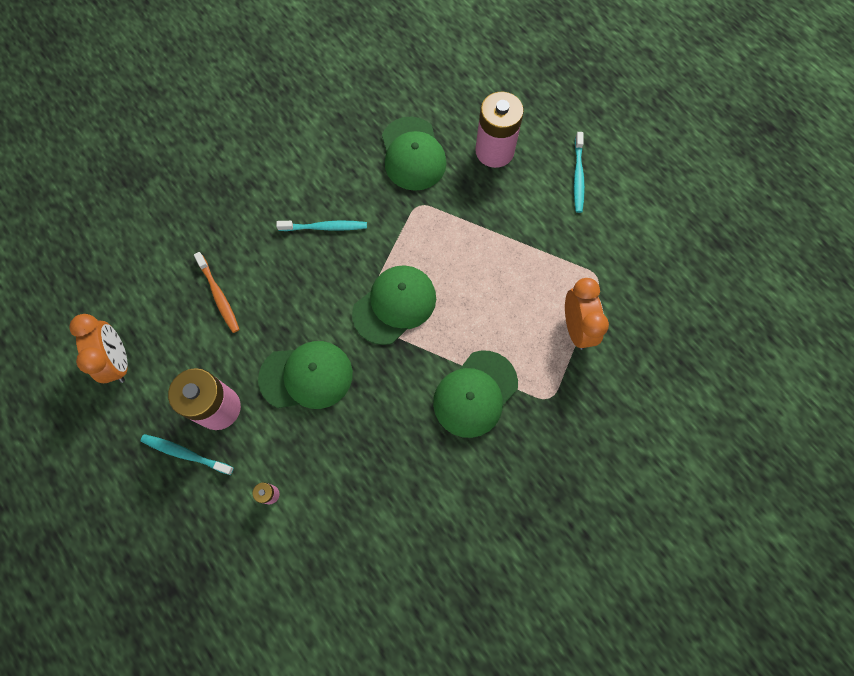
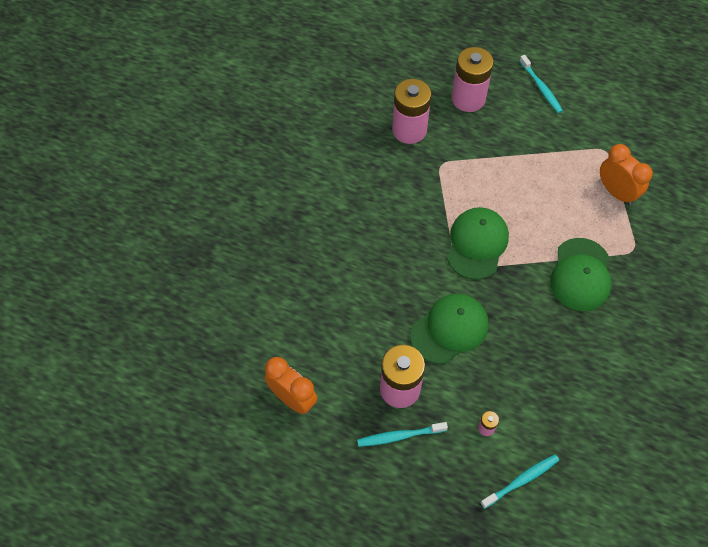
camera: 30 degrees left, 10 degrees down
orange toothbrush [194,252,240,333] -> none
turquoise toothbrush [276,220,367,231] -> turquoise toothbrush moved to [480,454,559,509]
green cap [382,117,447,191] -> pink battery [392,79,431,144]

